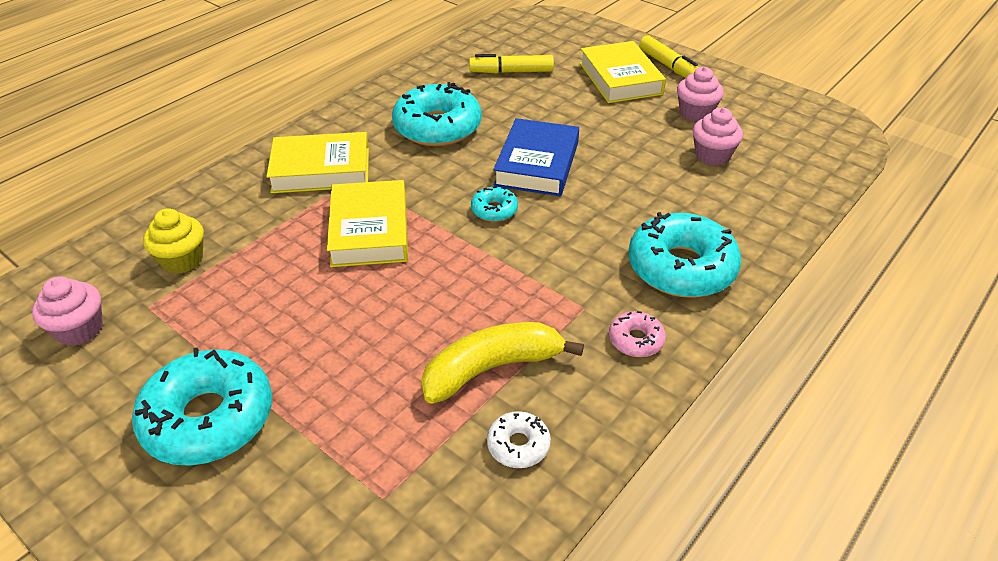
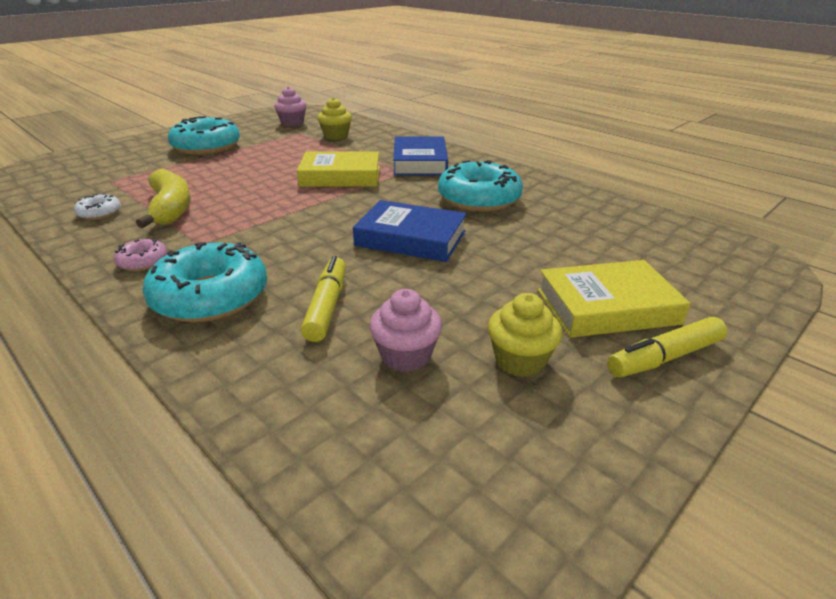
camera: 95 degrees right, 10 degrees down
yellow book [266,132,369,193] -> blue book [393,137,448,176]
yellow marker [469,54,554,73] -> yellow marker moved to [301,256,346,342]
turquoise donut [471,186,518,222] -> none
pink cupcake [677,67,724,122] -> yellow cupcake [488,293,562,377]

